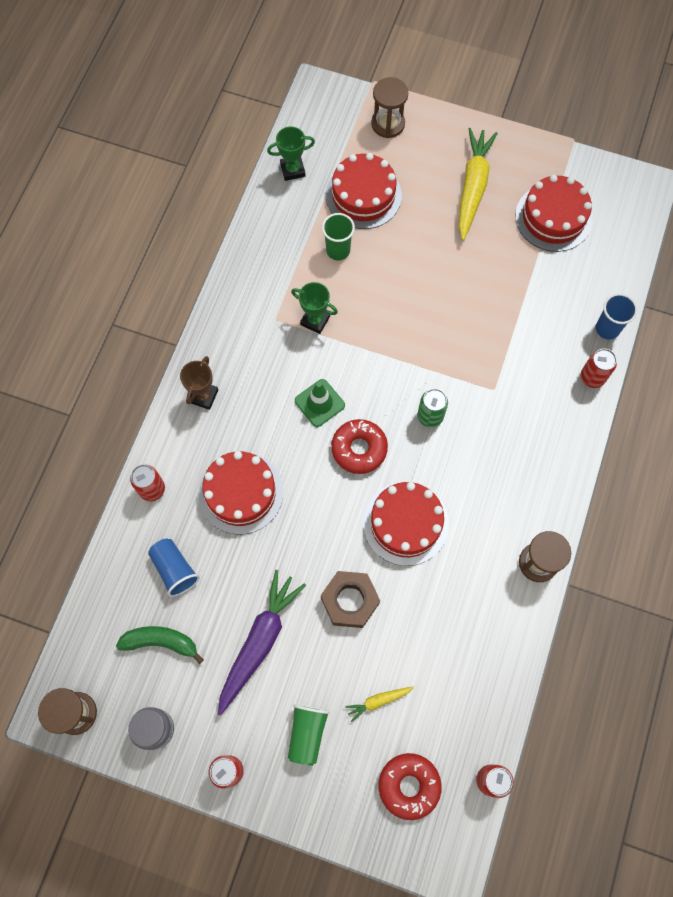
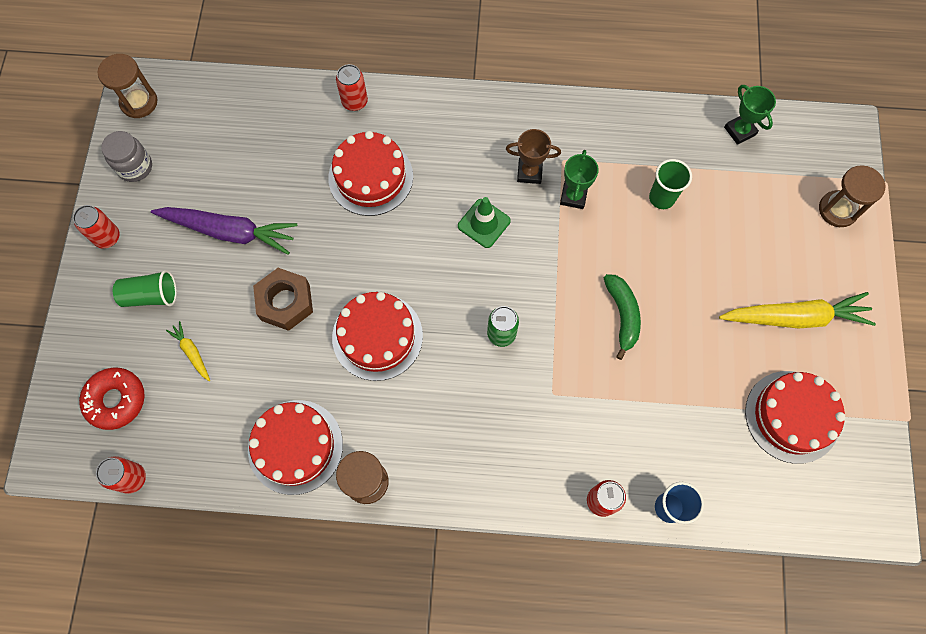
camera: 75 degrees right, 0 degrees up
green banana [116,626,204,664] -> green banana moved to [604,274,641,360]
blue cup [148,539,200,597] -> none
brown trophy [180,356,218,410] -> brown trophy moved to [506,129,561,184]
red cake [326,153,402,229] -> red cake moved to [248,400,343,495]
red donut [331,419,388,474] -> none

